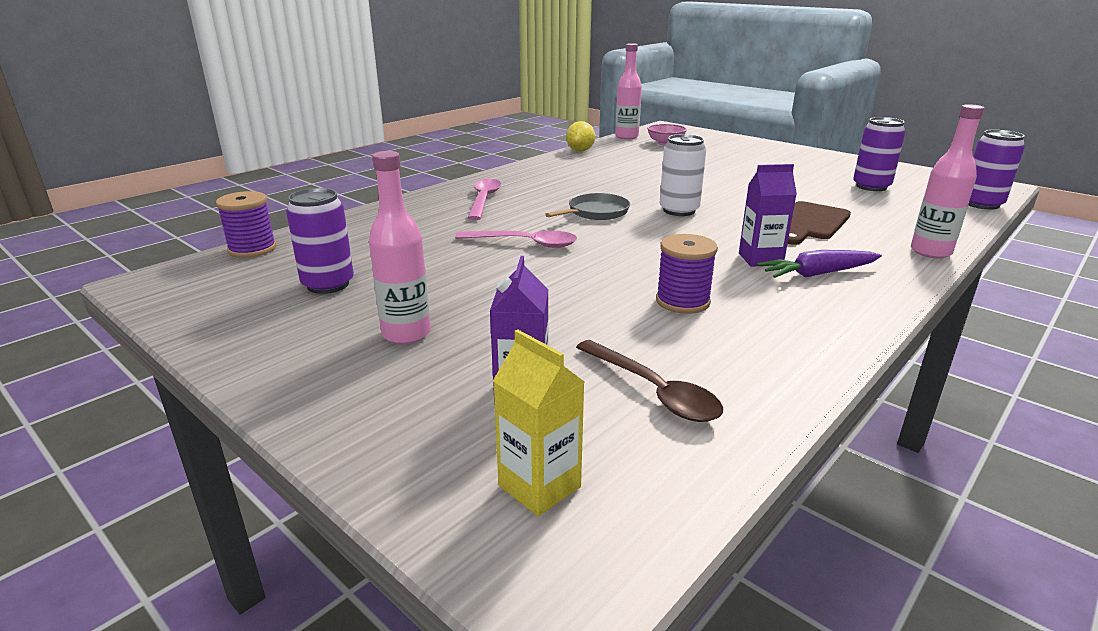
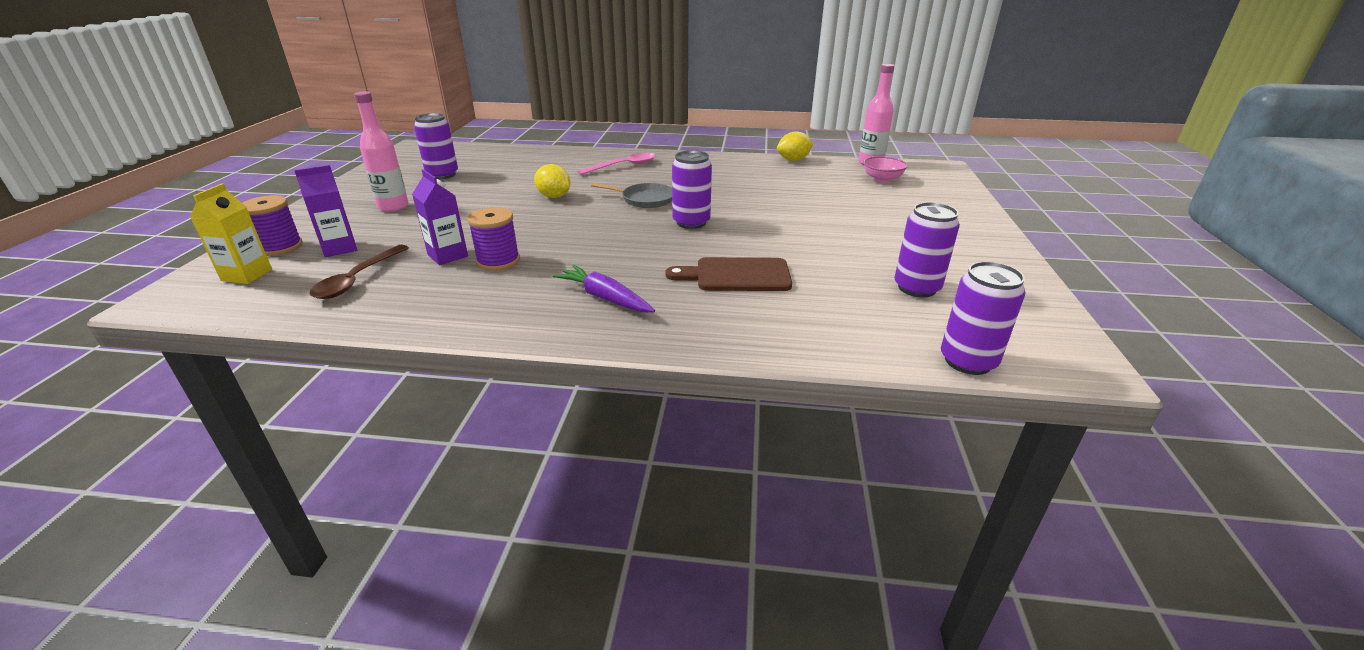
camera: 55 degrees right, 5 degrees up
purple spool [216,191,277,258] -> purple spool moved to [243,195,303,256]
pink spoon [455,230,577,248] -> yellow lemon [534,164,571,198]
white can [660,134,706,216] -> purple can [672,150,712,229]
purple carton [739,164,797,267] -> purple carton moved to [412,169,468,265]
pink bottle [911,104,985,258] -> none

